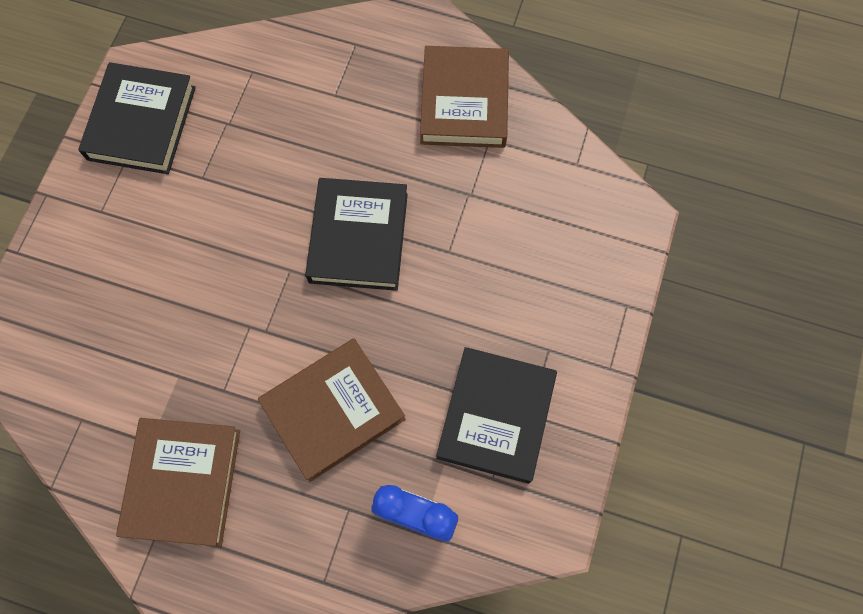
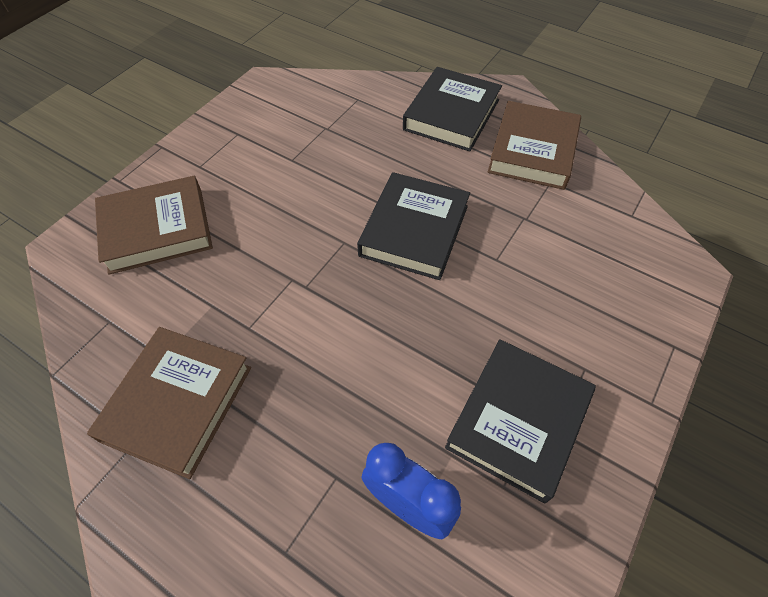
camera: 15 degrees right, 15 degrees down
black book [78,62,196,174] -> black book moved to [403,67,502,152]
brown book [258,338,406,482] -> brown book moved to [95,176,213,275]

